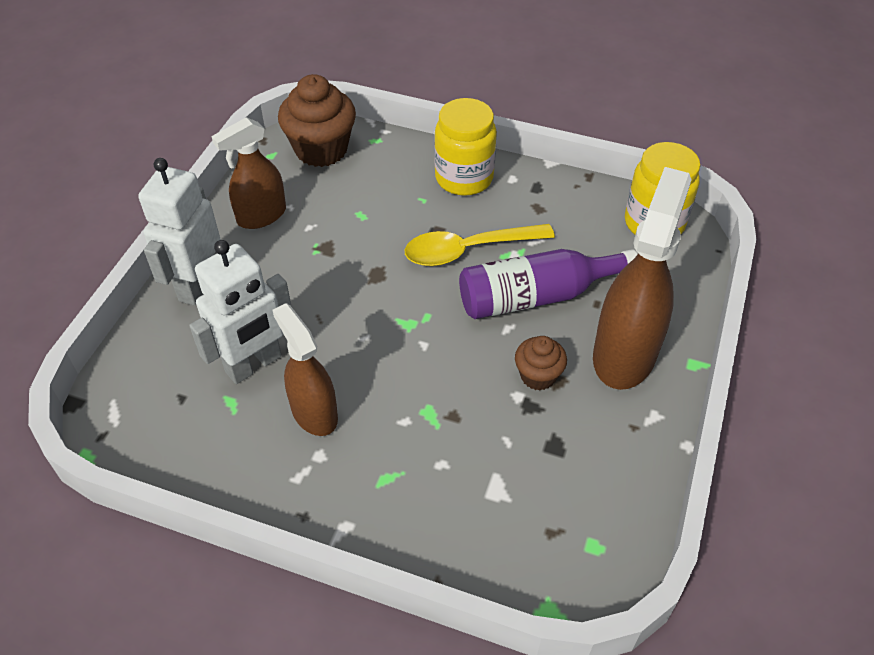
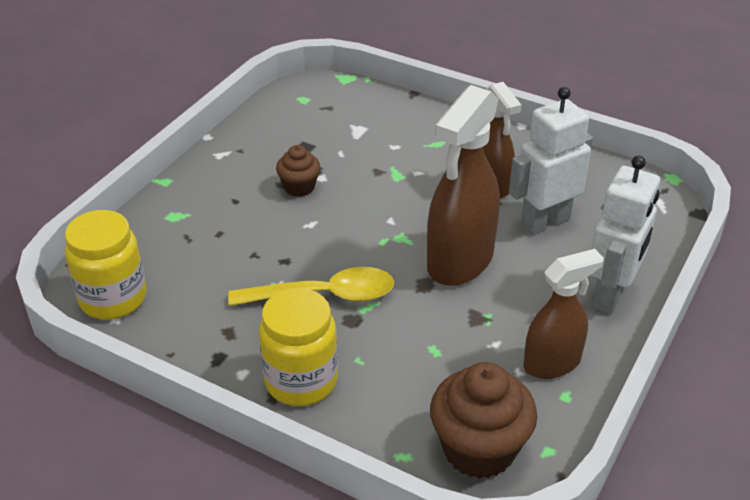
camera: 170 degrees left, 10 degrees down
purple bottle [459,249,638,319] -> none
brown spray bottle [593,167,692,390] -> brown spray bottle moved to [427,85,500,286]

